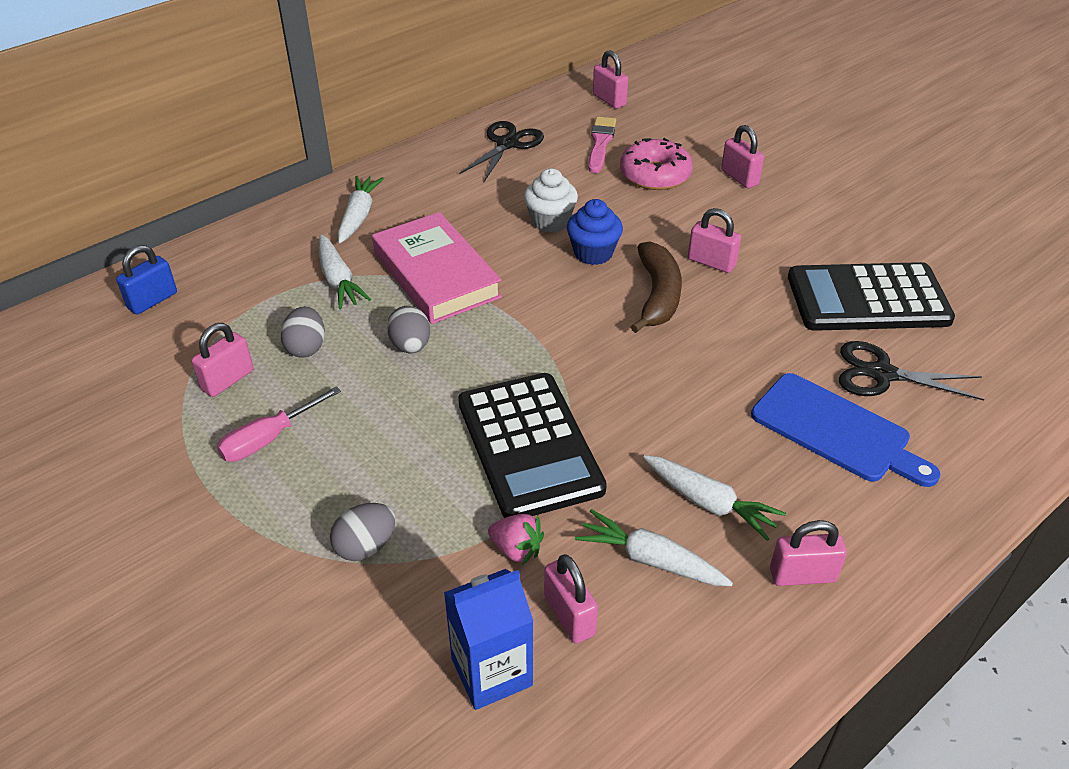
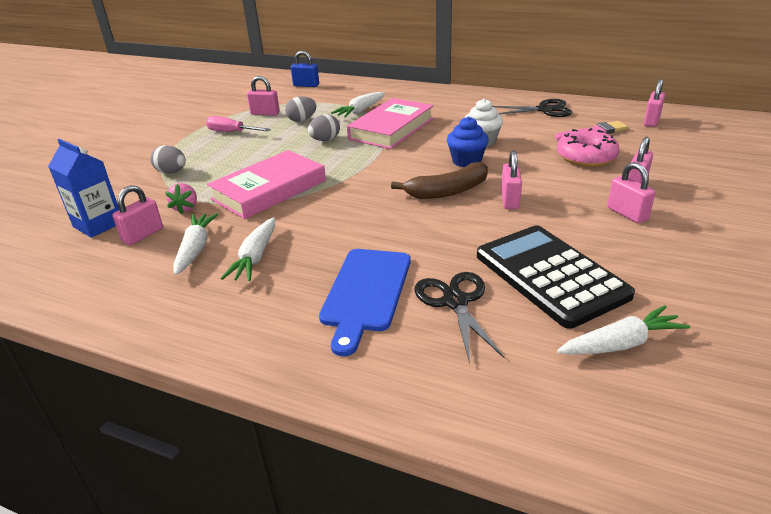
camera: 65 degrees right, 10 degrees down
white carrot [338,176,384,243] -> white carrot moved to [557,305,690,355]
black calculator [458,373,607,518] -> pink book [207,150,326,219]
pink padlock [770,520,847,586] -> pink padlock moved to [607,162,655,223]

